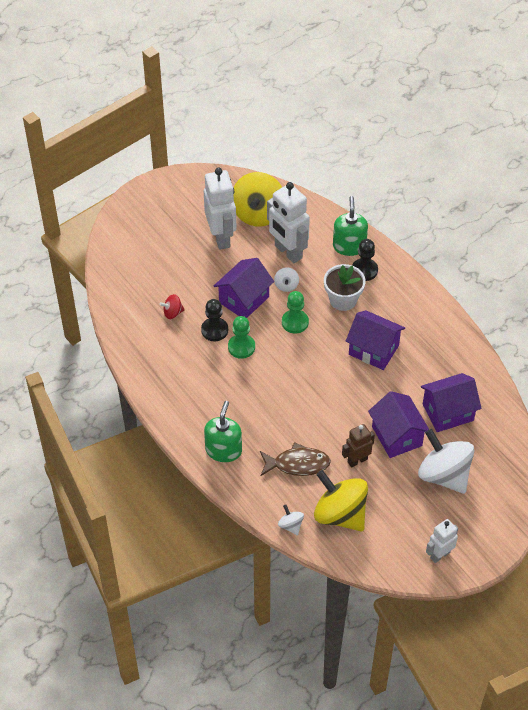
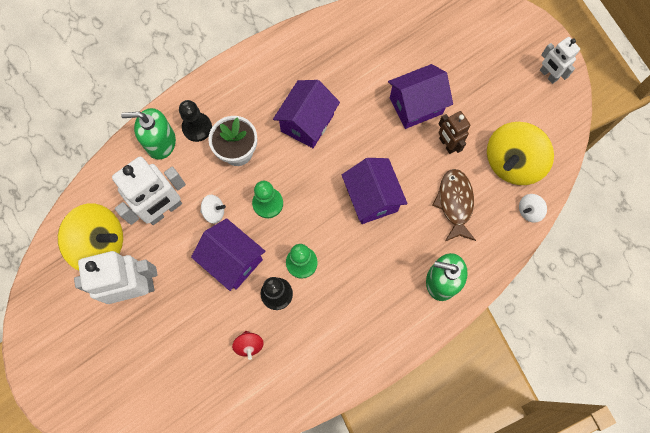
camera: 90 degrees left, 20 degrees up
white spinning top [418,429,474,494] -> none
purple house [421,373,482,432] -> purple house moved to [342,158,408,224]

